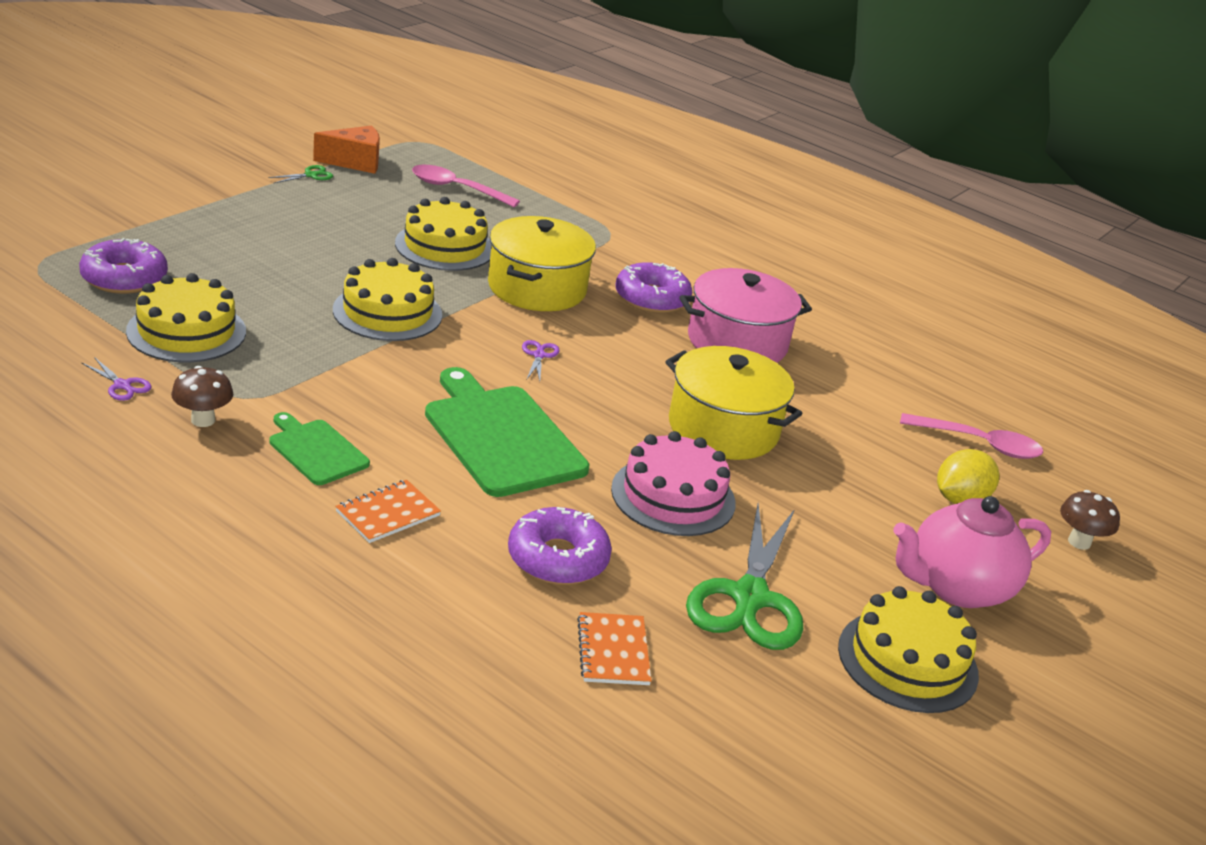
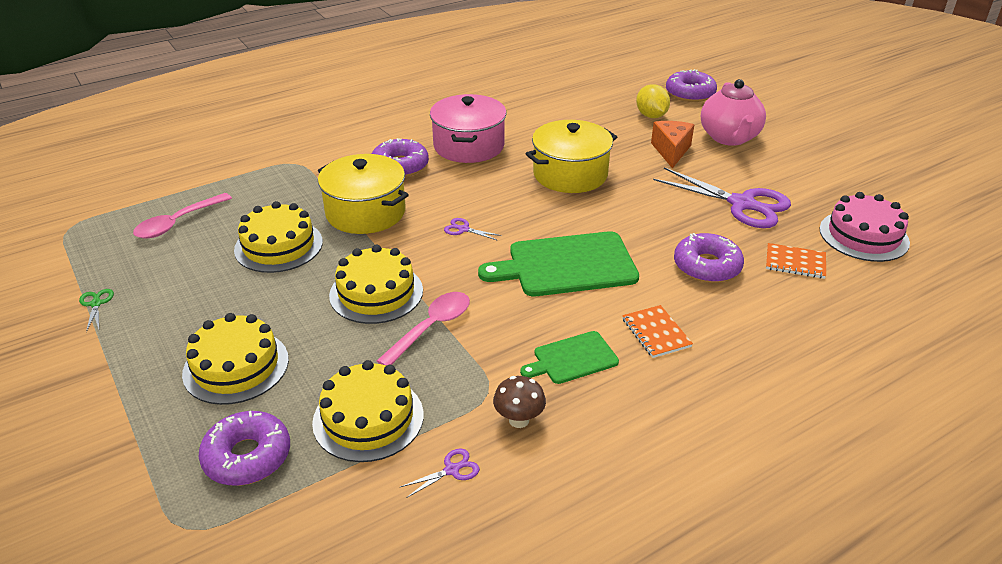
camera: 65 degrees left, 5 degrees up
orange cheese [313,125,380,174] -> orange cheese moved to [651,121,695,168]
pink cake [611,431,736,536] -> pink cake moved to [820,192,910,262]
green scissors [686,504,803,650] -> purple scissors [653,167,791,228]
yellow cake [838,586,979,713] -> yellow cake moved to [182,313,289,405]
pink spoon [900,413,1043,459] -> pink spoon moved to [377,292,470,366]
brown mushroom [1060,490,1120,550] -> purple donut [666,69,717,102]

